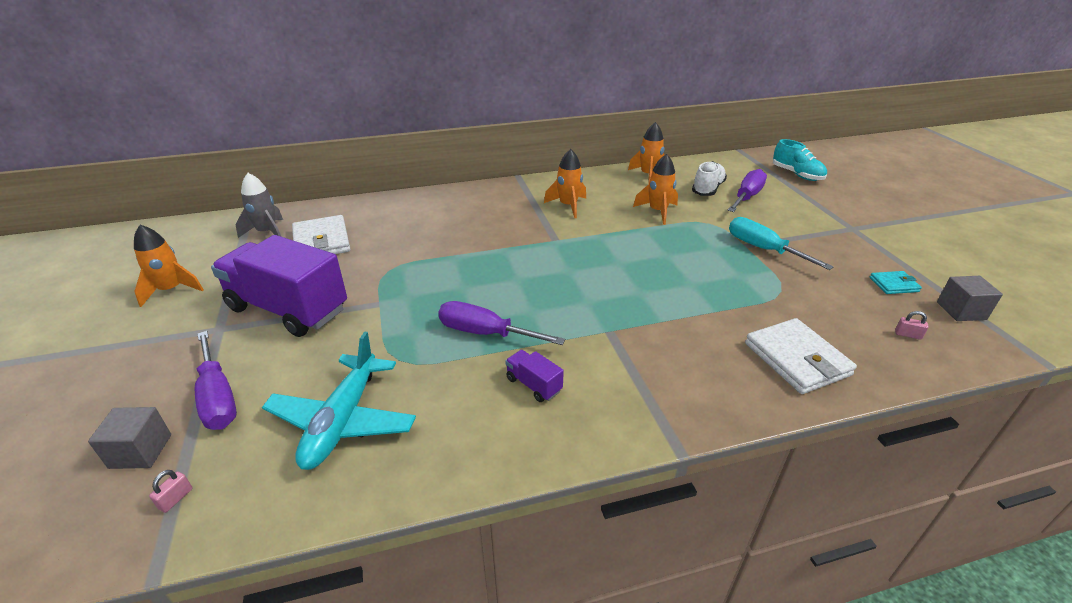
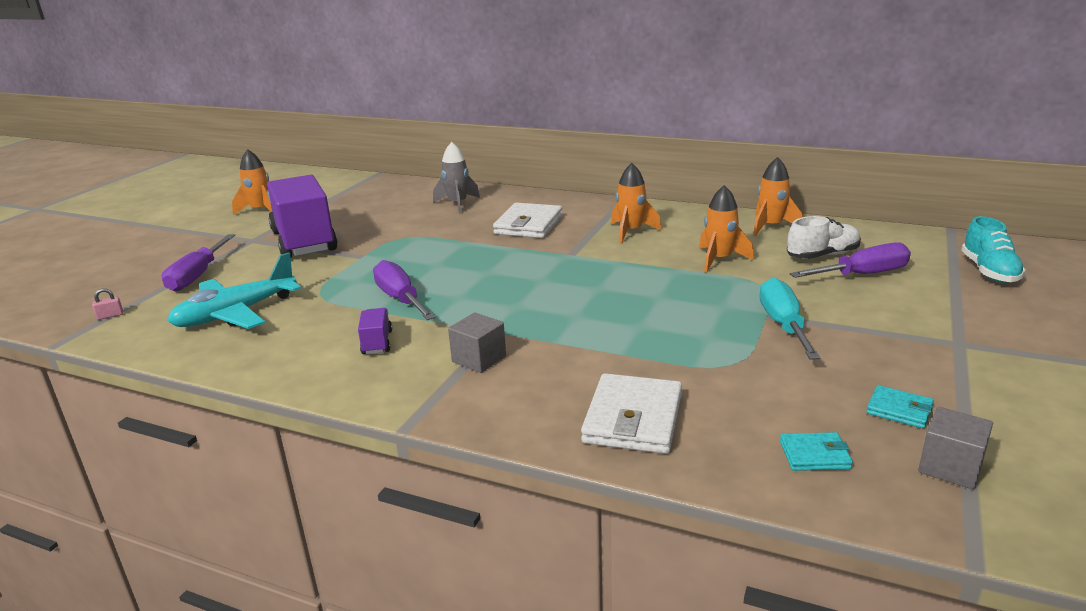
camera: 40 degrees right, 10 degrees down
grey cube [88,407,171,469] -> grey cube moved to [448,313,506,373]
grey rocket [236,173,283,238] -> grey rocket moved to [433,142,480,214]
white wallet [292,215,350,254] -> white wallet moved to [493,203,563,238]
pink padlock [895,311,929,340] -> turquoise wallet [780,432,853,471]

